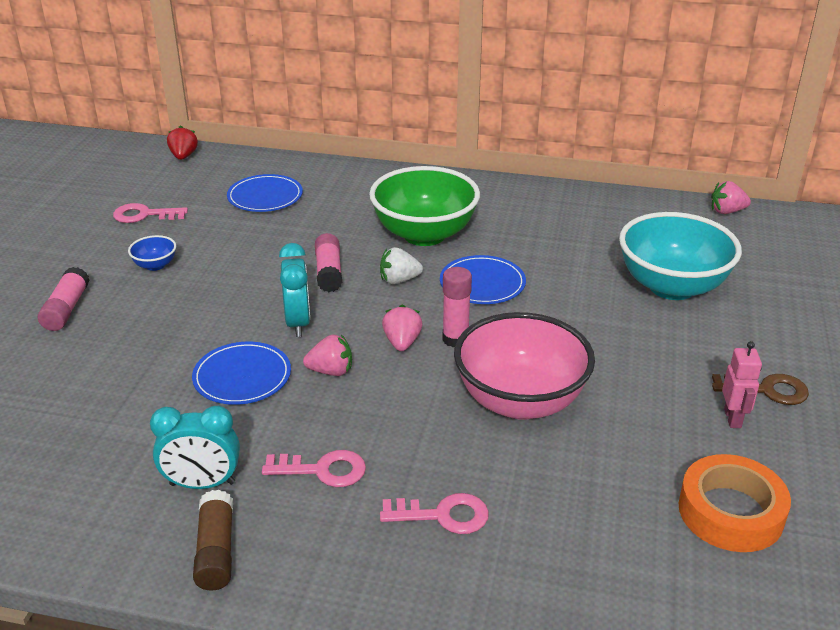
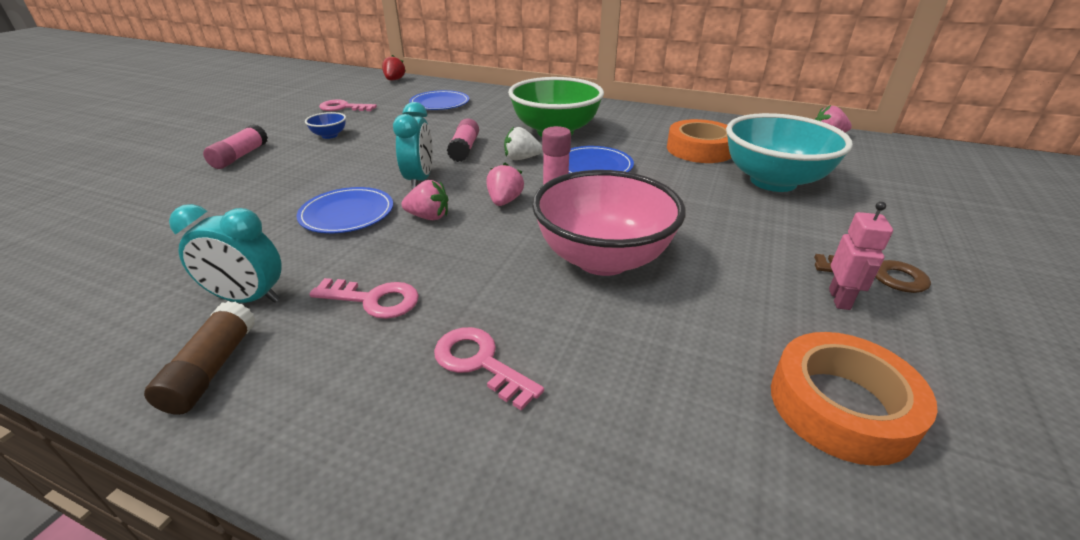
camera: 10 degrees right, 0 degrees up
pink key [380,493,489,534] -> pink key turned 150 degrees counterclockwise [434,327,544,410]
none -> orange tape [667,119,731,163]

